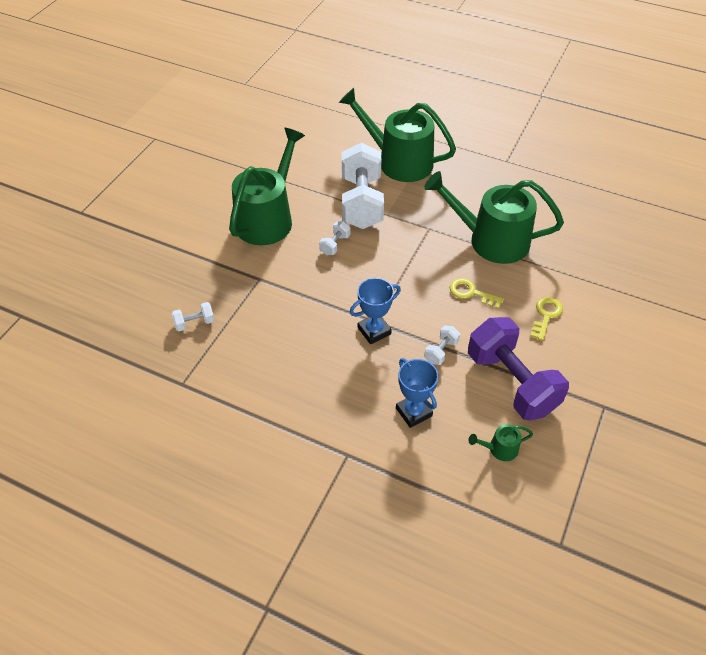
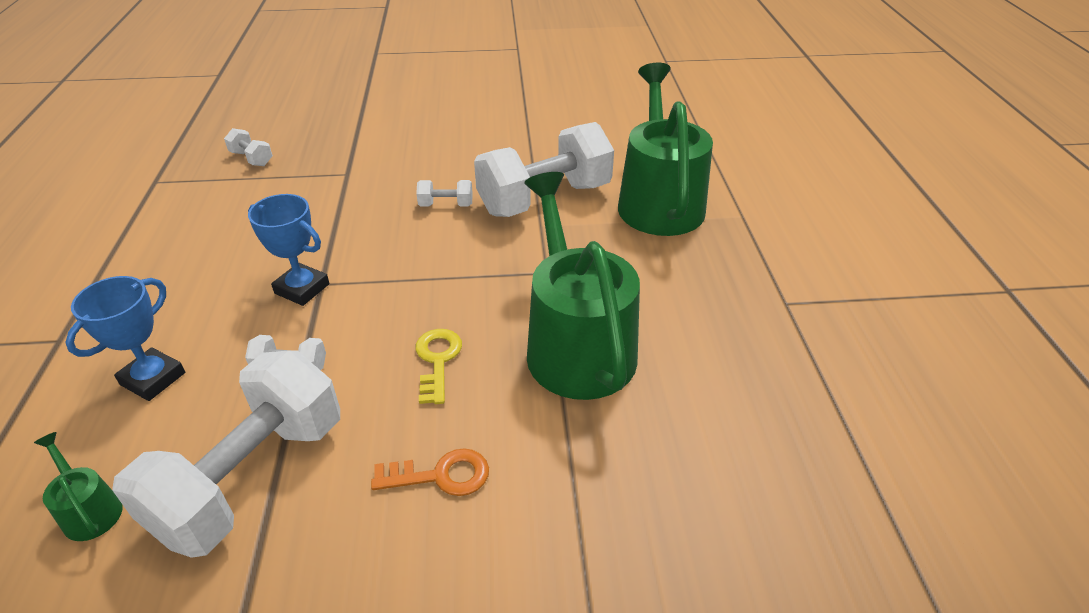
camera: 60 degrees right, 10 degrees down
green watering can [229,128,305,245] -> none
purple dumbbell [468,317,569,420] -> white dumbbell [112,350,340,558]
yellow key [530,297,563,341] -> orange key [371,448,489,496]

